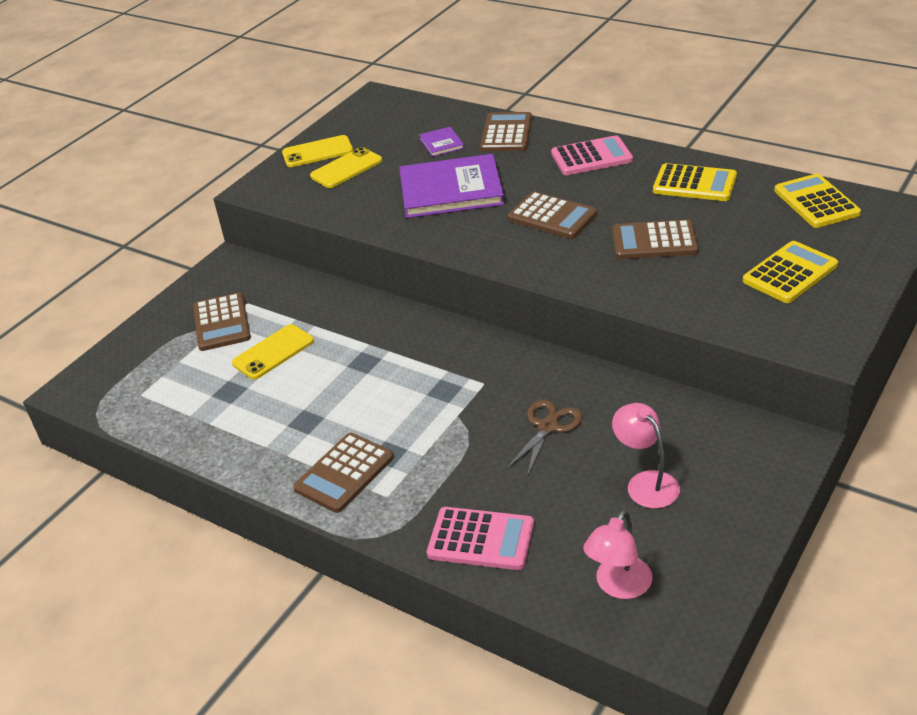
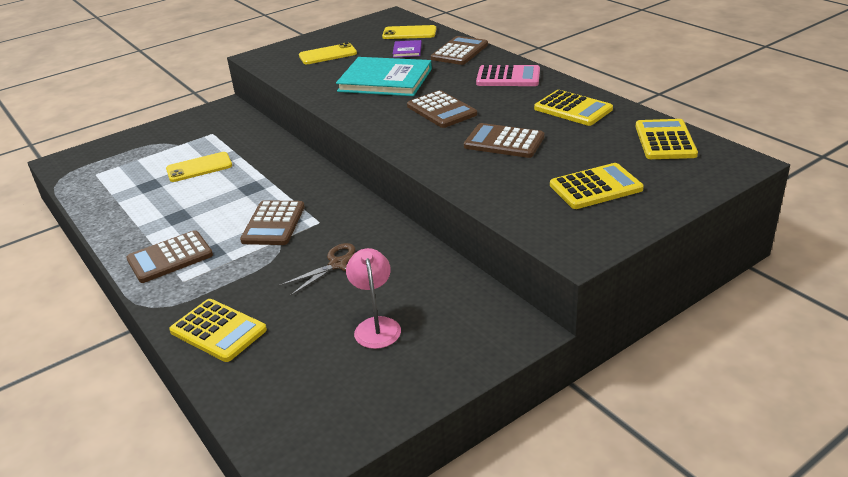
camera: 20 degrees right, 5 degrees down
brown calculator [193,292,251,351] -> brown calculator moved to [240,200,305,245]
yellow phone [282,135,353,167] -> yellow phone moved to [382,25,436,39]
purple book [399,154,504,218] -> turquoise book [336,57,432,96]
pink calculator [427,507,534,570] -> yellow calculator [169,299,267,362]
pink lamp [583,510,652,599] -> none

